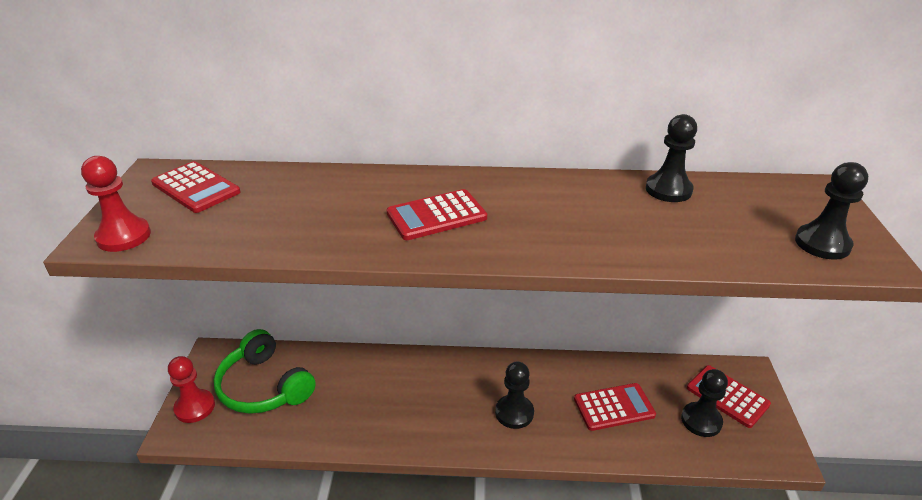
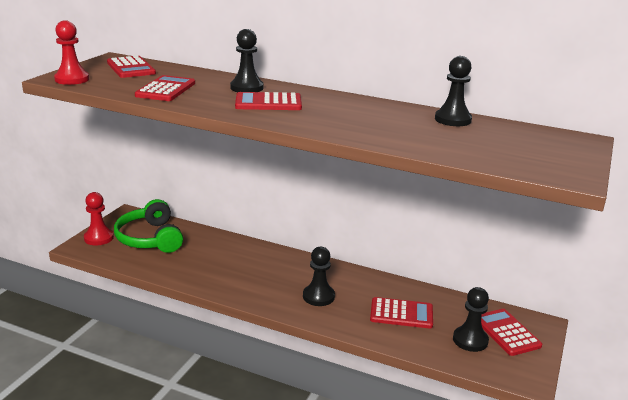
camera: 20 degrees right, 10 degrees down
black pawn [795,162,868,260] -> black pawn moved to [230,29,264,92]
none -> red calculator [135,75,195,101]

